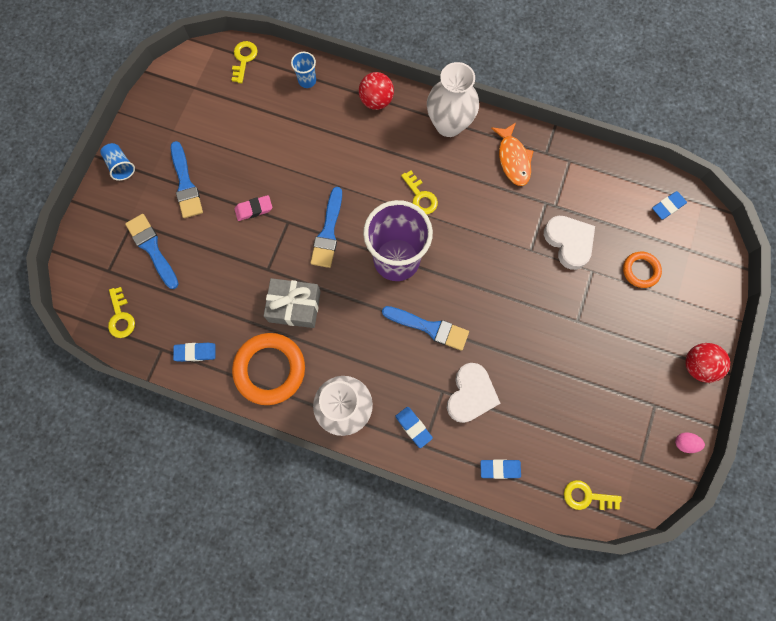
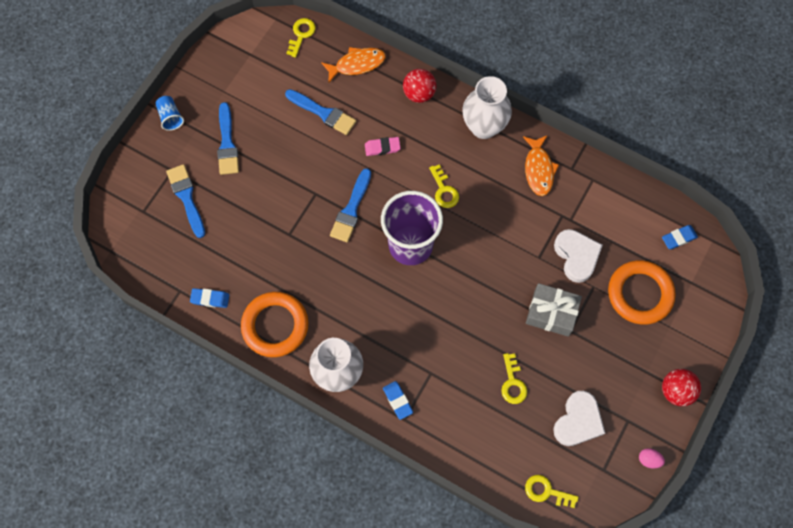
camera: 10 degrees right, 5 degrees down
yellow key [108,287,135,338] -> yellow key moved to [501,353,527,404]
pink eraser [234,195,272,221] -> pink eraser moved to [365,137,401,156]
grey gift [264,278,321,328] -> grey gift moved to [526,283,582,337]
blue cup [291,52,316,88] -> orange fish [321,47,386,83]
blue brush [382,306,469,351] -> blue brush moved to [285,89,356,135]
white heart [447,363,500,423] -> white heart moved to [553,391,605,446]
blue eraser [480,459,521,479] -> none
orange ring [623,252,662,288] -> orange ring [608,260,676,324], size x1.83

